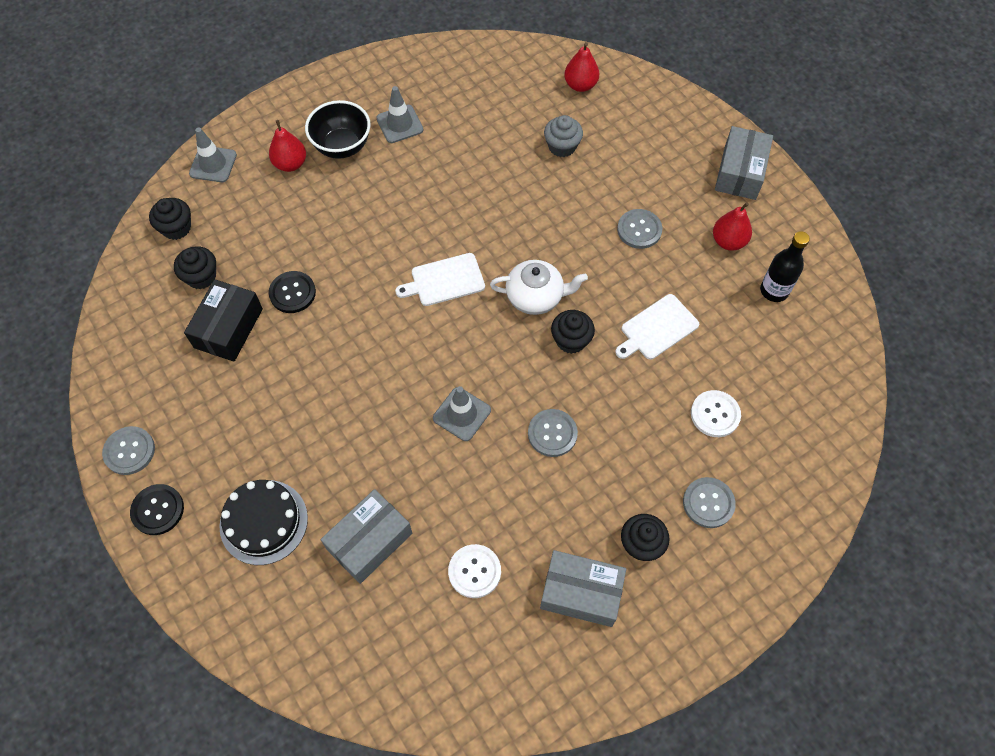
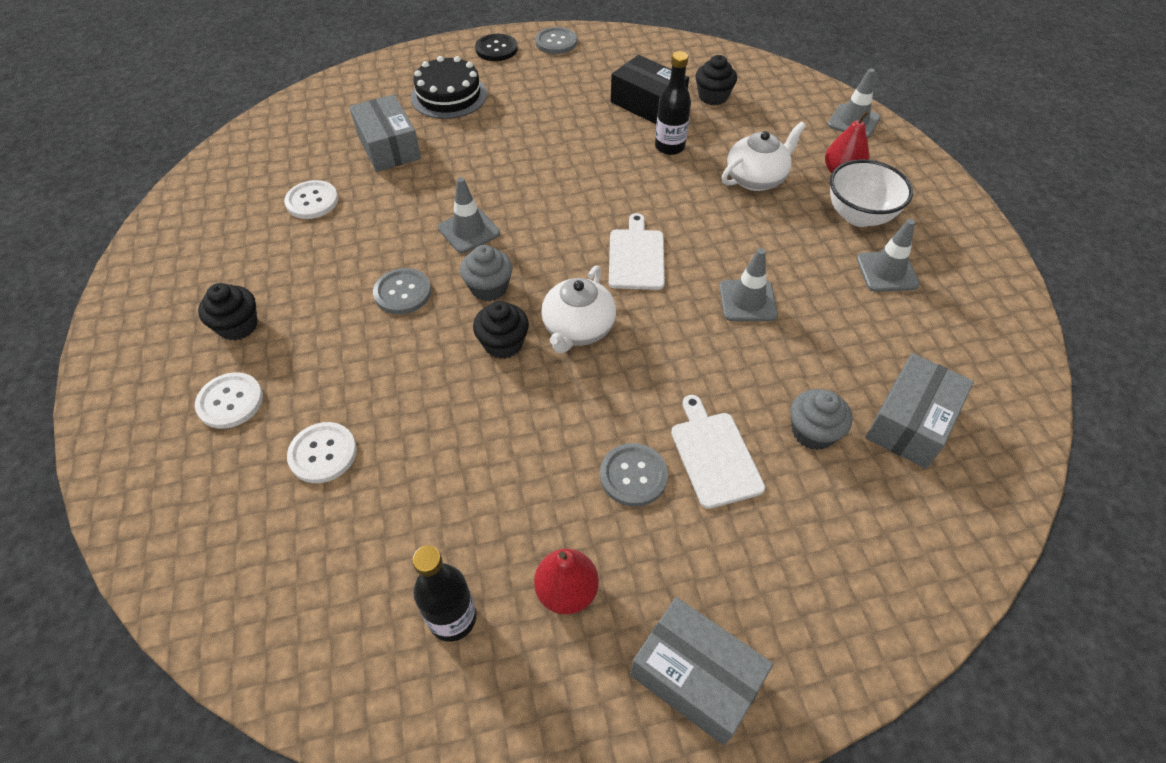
camera: 110 degrees right, 10 degrees down
black cupcake [149,198,191,240] -> none
black button [269,271,316,313] -> black bottle [655,51,691,155]
black bowl [305,100,371,159] -> white bowl [830,159,913,227]
grey box [540,550,626,627] -> grey box moved to [865,353,974,469]
red pear [564,42,599,92] -> none
white cutting board [615,294,699,360] -> white cutting board moved to [671,395,765,509]
grey button [683,477,736,528] -> white button [195,372,263,429]
none -> grey cupcake [460,245,513,301]
none -> grey traffic cone [719,248,778,321]
none -> white teapot [722,122,806,191]

